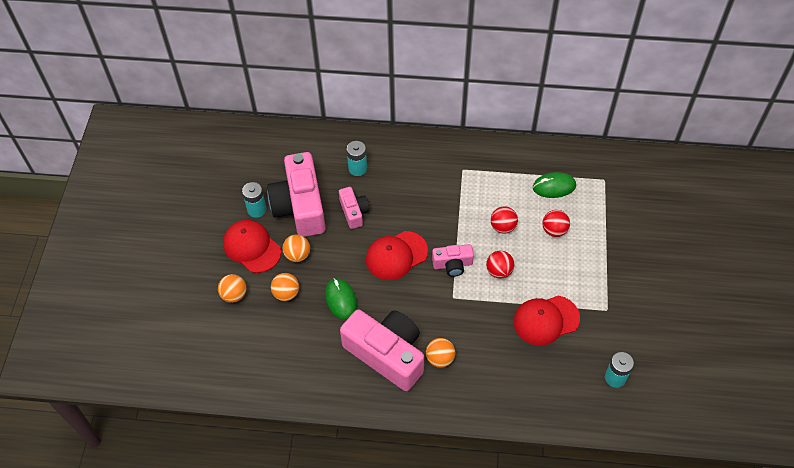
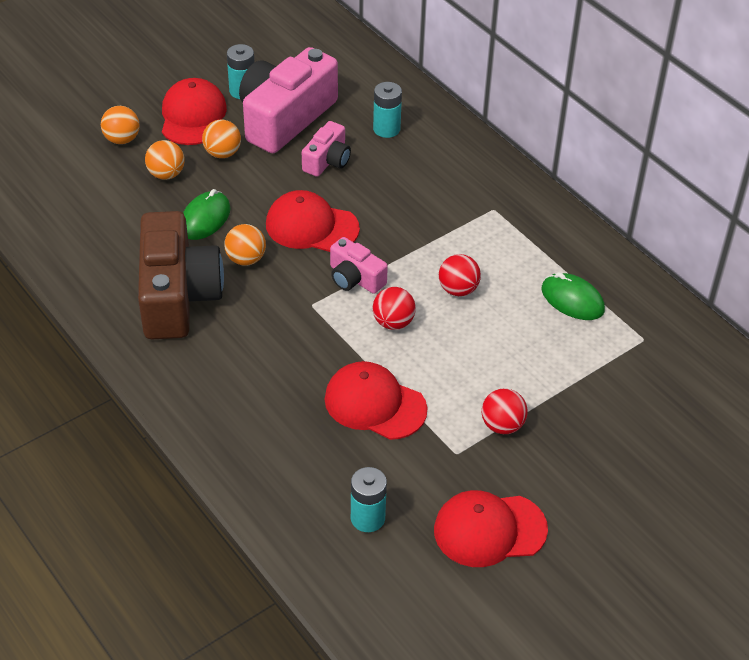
camera: 45 degrees right, 10 degrees down
pink camera [340,309,424,391] -> brown camera [138,211,224,339]
orange ball [426,338,455,368] -> orange ball moved to [224,224,266,266]
red ball [542,210,570,237] -> red ball moved to [482,388,528,434]
none -> red cap [434,490,548,567]

